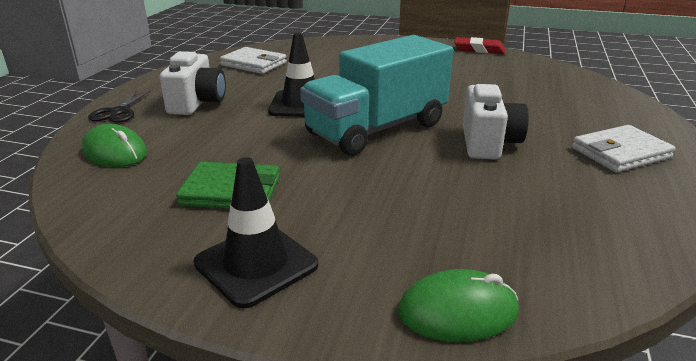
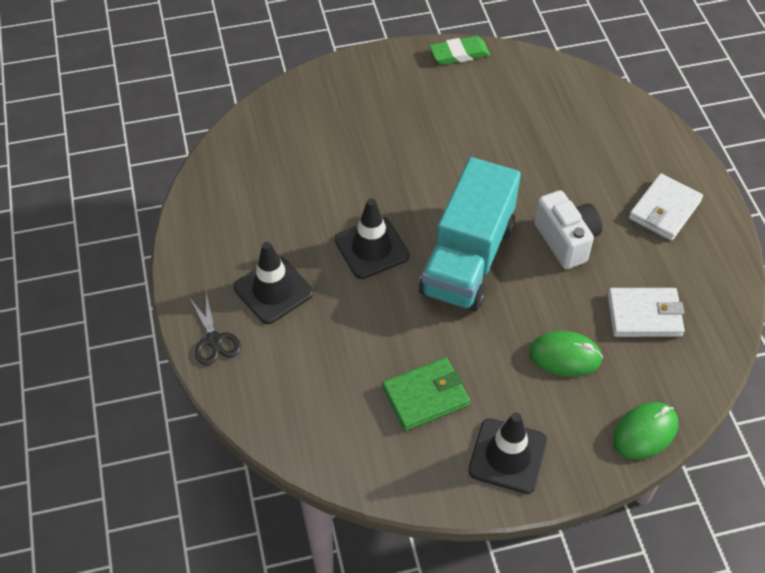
camera: 30 degrees left, 25 degrees up
green mouse [82,124,147,167] -> green mouse moved to [529,331,603,377]
white camera [160,51,226,115] -> black traffic cone [234,242,313,324]
white wallet [220,47,287,74] -> white wallet moved to [608,288,685,337]
red eraser [454,37,505,54] -> green eraser [429,36,490,65]

